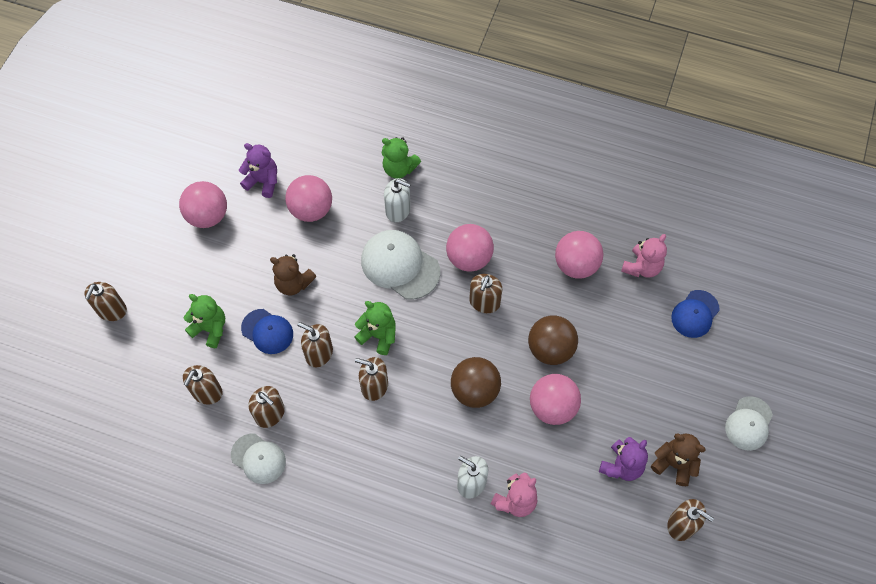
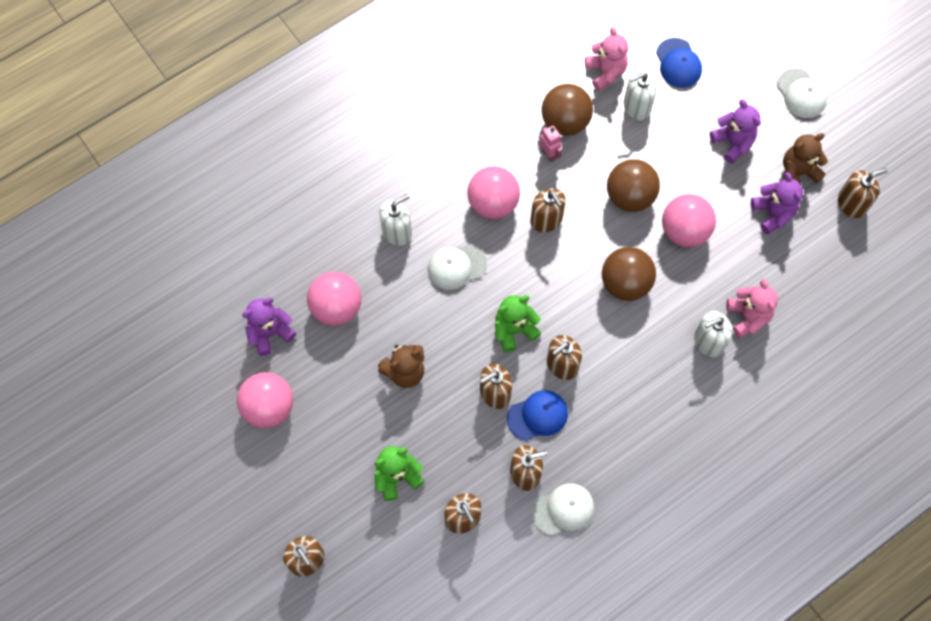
camera: 55 degrees left, 5 degrees up
blue cap [241,309,293,354] -> blue cap moved to [507,390,568,441]
white cap [361,230,440,300] -> white cap [428,244,487,290], size x0.64
green teddy bear [382,137,421,179] -> none
pink ball [555,231,603,279] -> brown ball [541,84,593,136]
none -> pink robot [540,126,562,162]
none -> white soap dispenser [624,72,657,120]
none -> purple teddy bear [710,99,761,164]

